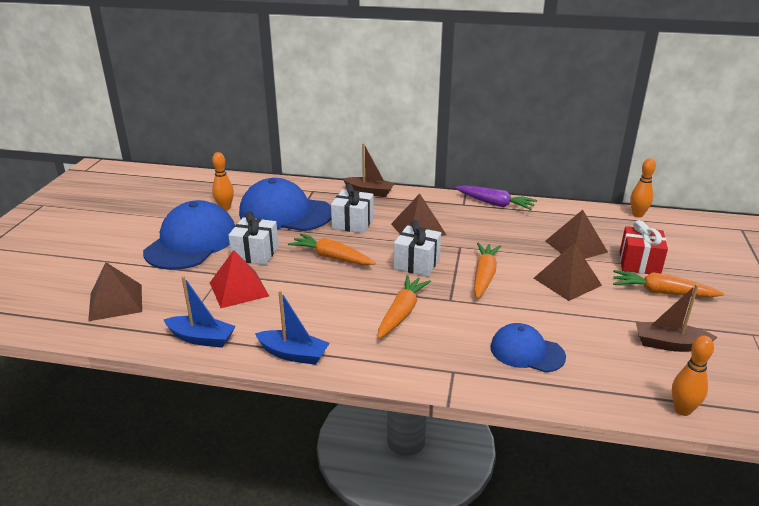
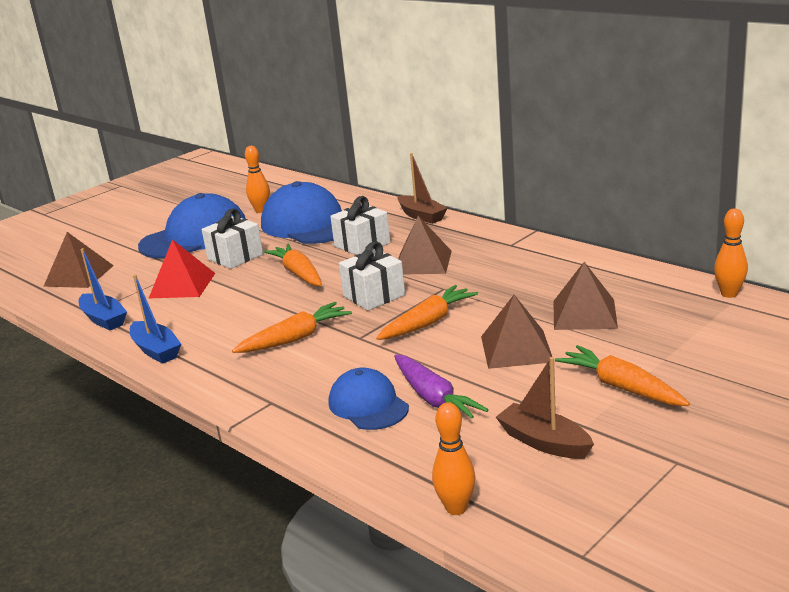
camera: 35 degrees right, 5 degrees down
purple carrot [455,186,537,210] -> purple carrot moved to [394,354,488,418]
red gift [620,220,668,274] -> none

